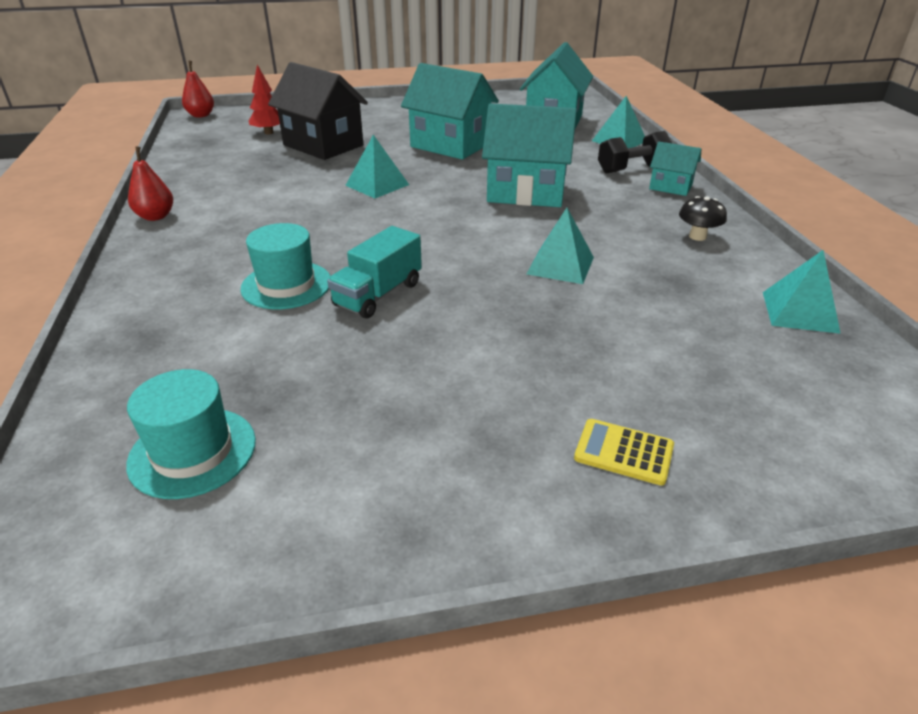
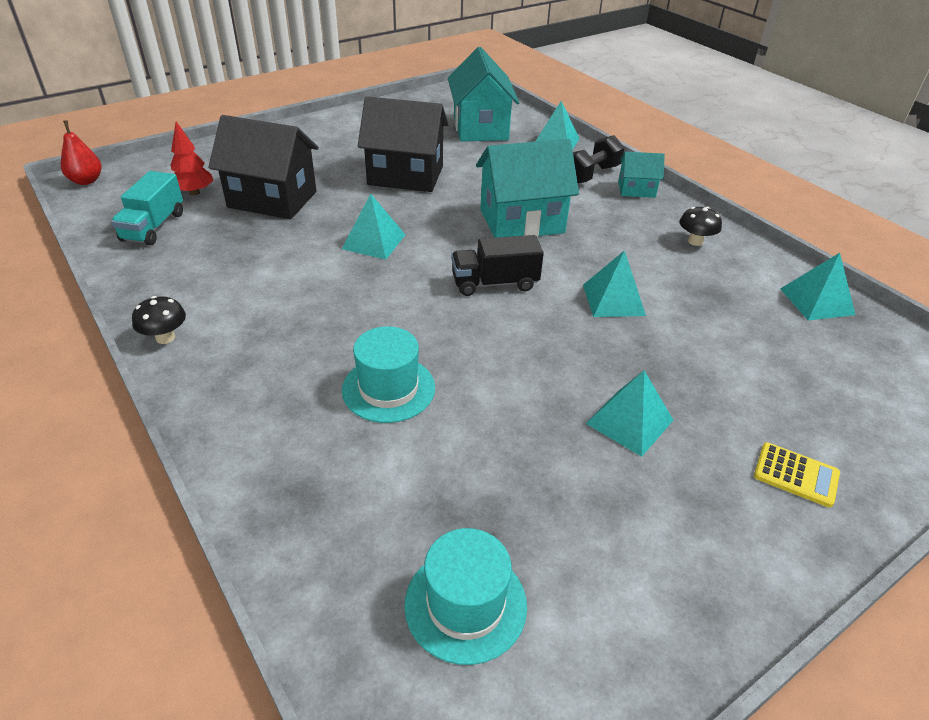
camera: 25 degrees left, 5 degrees up
red pear [128,146,173,221] -> black mushroom [132,296,186,344]
turquoise truck [327,226,422,318] -> turquoise truck moved to [111,171,183,245]
turquoise house [401,63,499,159] -> black house [358,96,449,192]
yellow calculator [574,419,674,485] -> yellow calculator turned 150 degrees counterclockwise [754,442,840,507]
none -> black truck [451,235,544,296]
none -> turquoise pyramid [586,370,673,457]

